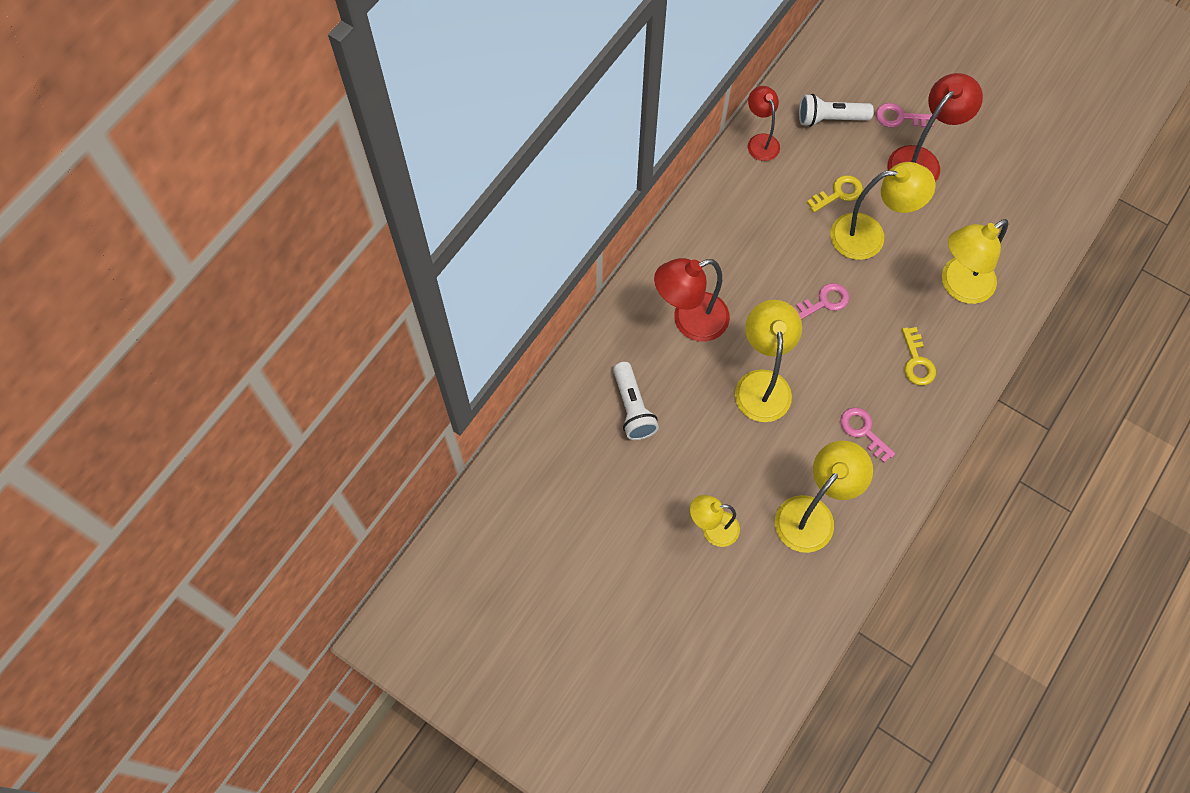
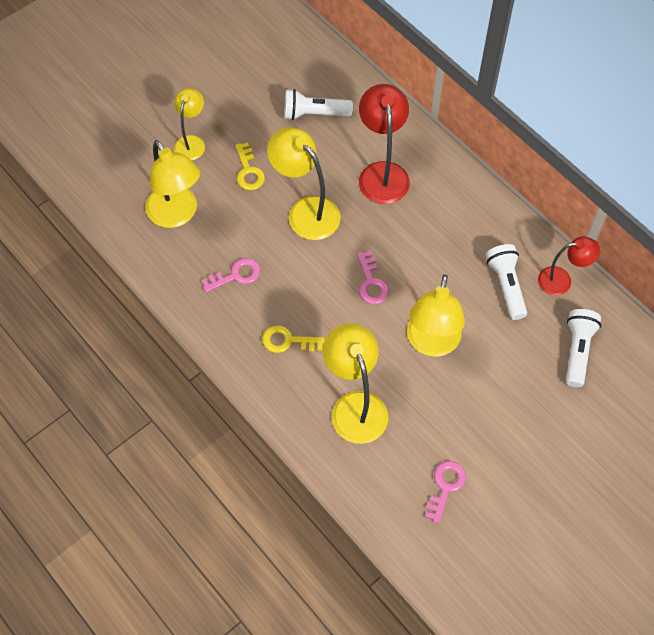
camera: 105 degrees right, 5 degrees down
yellow lamp [735,300,802,422] -> yellow lamp turned 150 degrees counterclockwise [267,127,341,240]
yellow key [807,175,863,213] -> yellow key moved to [235,142,265,190]
pink key [876,103,934,128] -> pink key moved to [425,461,466,523]
red lamp [888,73,983,182] -> none
none -> white flashlight [486,244,527,320]

